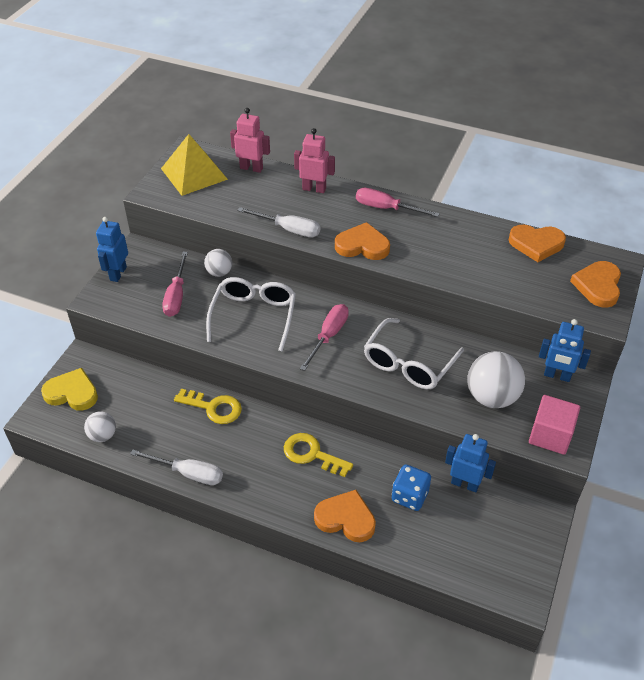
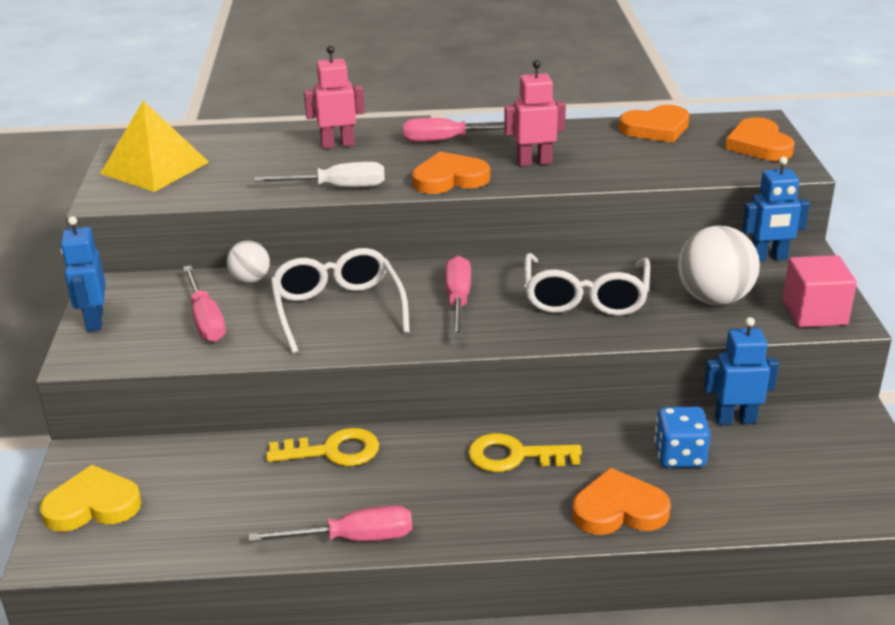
camera: 25 degrees left, 15 degrees down
white ball [84,411,116,442] -> none
white screwdriver [130,449,223,485] -> pink screwdriver [249,506,412,542]
pink robot [230,108,270,173] -> pink robot moved to [504,60,566,166]

